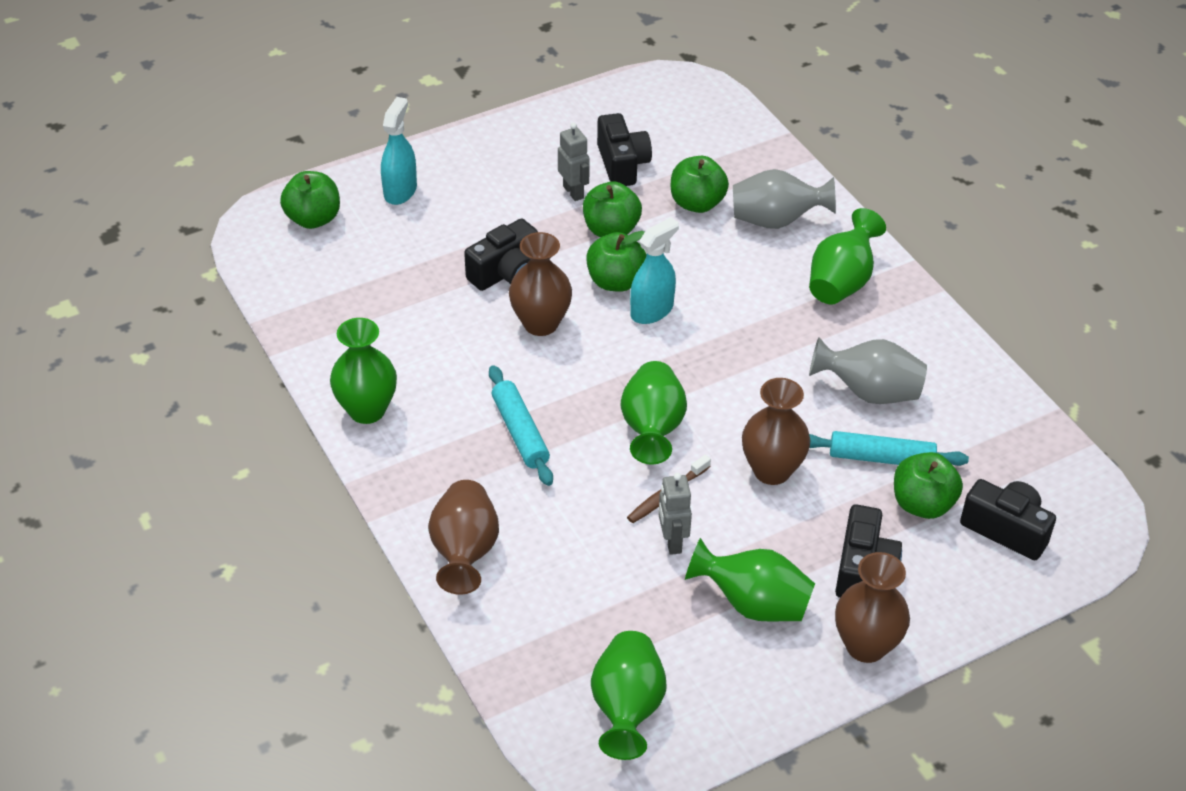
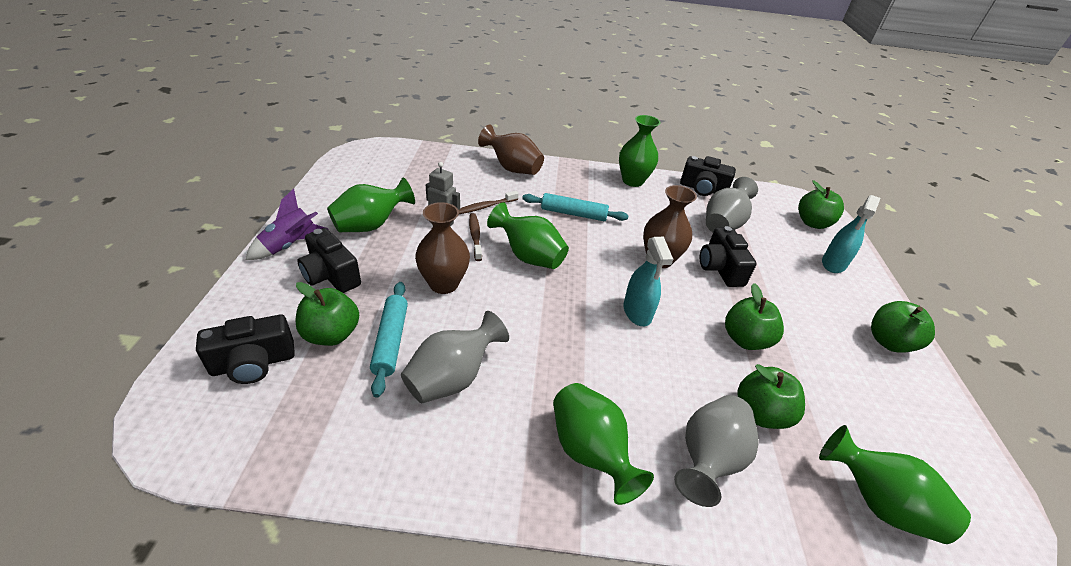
camera: 120 degrees right, 5 degrees down
turquoise spray bottle [381,97,417,205] -> turquoise spray bottle turned 75 degrees clockwise [822,195,881,273]
grey robot [558,123,590,201] -> none
green apple [586,231,647,292] -> green apple moved to [871,301,935,353]
green vase [591,631,667,760] -> green vase moved to [819,425,971,544]
black camera [597,113,652,186] -> black camera moved to [680,156,736,196]
turquoise rolling pin [809,431,969,466] -> turquoise rolling pin turned 45 degrees counterclockwise [370,282,408,398]
brown vase [835,552,910,663] -> purple rocket [246,189,329,260]
none -> brown toothbrush [459,191,519,214]
none -> grey vase [706,177,758,232]

